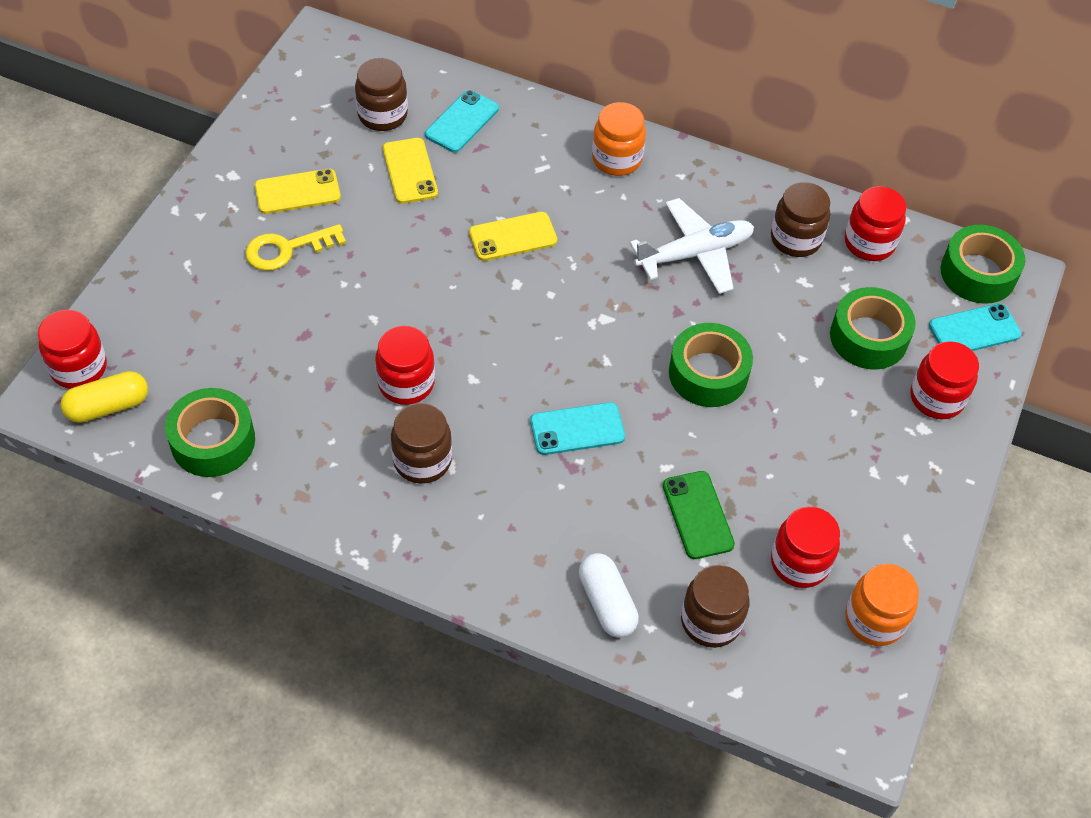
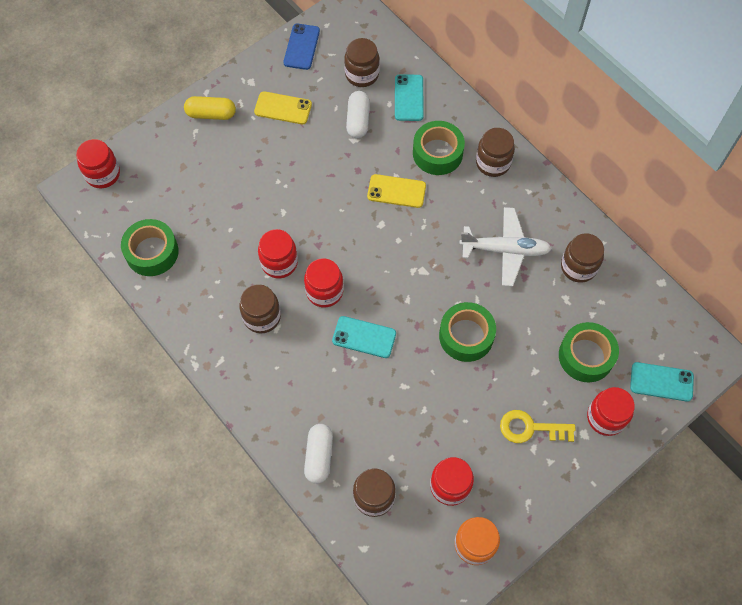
camera: 30 degrees right, 10 degrees up
yellow capsule [60,371,148,423] -> yellow capsule moved to [184,96,236,120]
yellow key [245,224,346,271] -> yellow key moved to [500,410,576,443]
yellow phone [383,138,438,204] -> white capsule [346,91,370,138]
turquoise phone [425,90,499,152] -> turquoise phone turned 60 degrees counterclockwise [395,74,424,121]
orange jar [592,102,646,176] -> brown jar [476,128,515,177]
green phone [663,471,735,559] -> none
red jar [845,186,906,261] -> red jar moved to [304,258,344,307]
green tape [940,225,1025,304] -> green tape moved to [413,121,465,175]
none -> blue phone [283,23,320,70]

